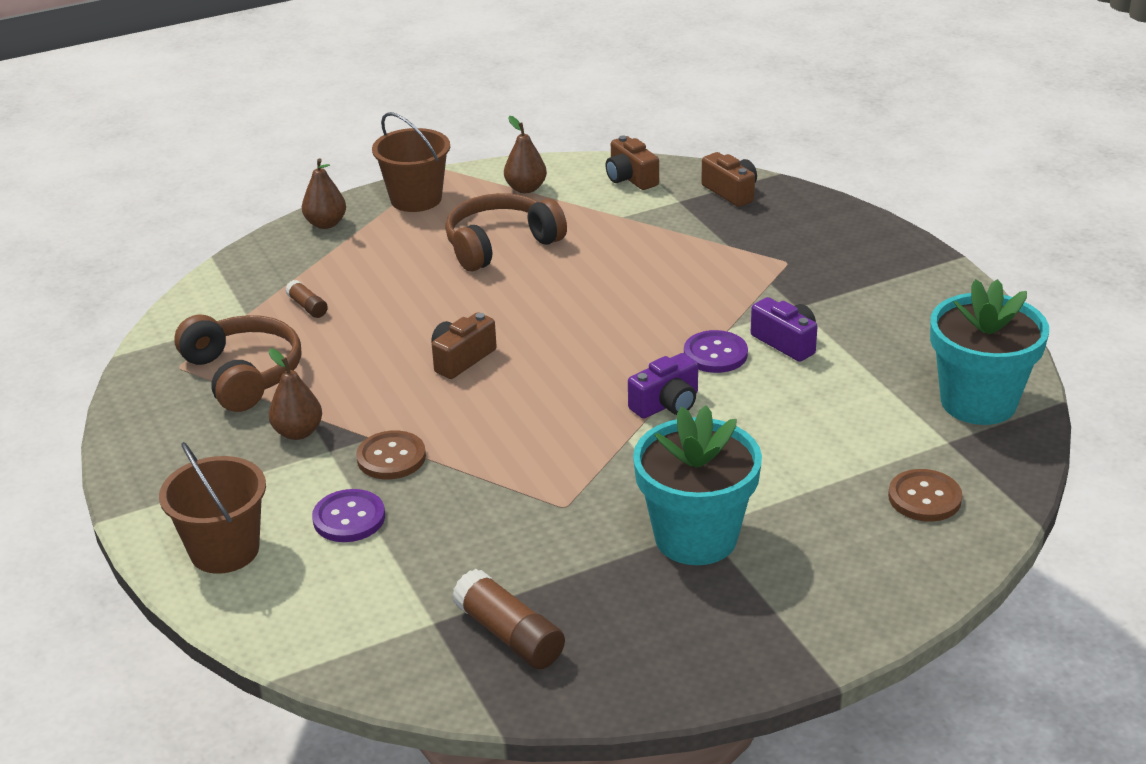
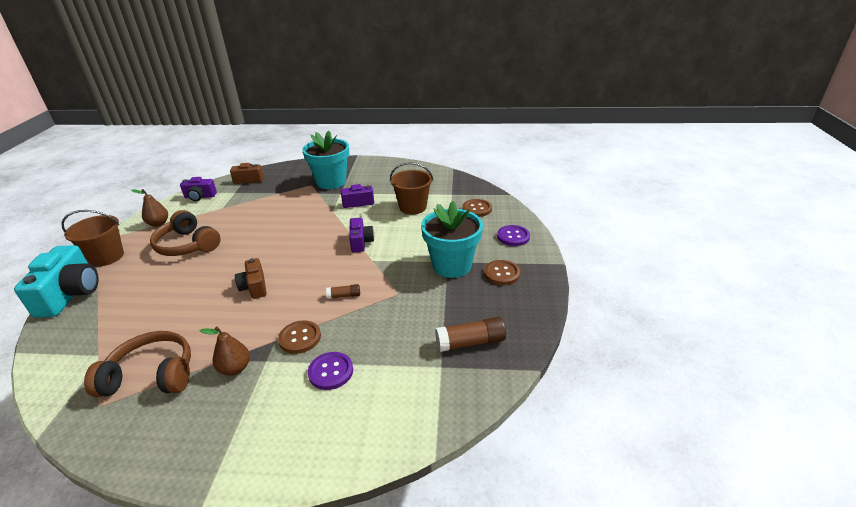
camera: 60 degrees left, 0 degrees up
brown bucket [159,442,266,574] -> brown bucket moved to [390,162,433,215]
brown glue stick [285,280,328,318] -> brown glue stick moved to [326,284,360,299]
brown pear [302,158,346,229] -> turquoise camera [14,245,99,318]
brown headphones [445,193,567,271] -> brown headphones turned 45 degrees counterclockwise [150,210,221,256]
brown camera [605,135,659,190] -> purple camera [180,177,217,201]
purple button [684,330,748,373] -> purple button moved to [497,225,530,246]
turquoise flower pot [930,279,1049,425] -> turquoise flower pot moved to [302,131,349,189]
none -> brown button [484,260,520,285]

